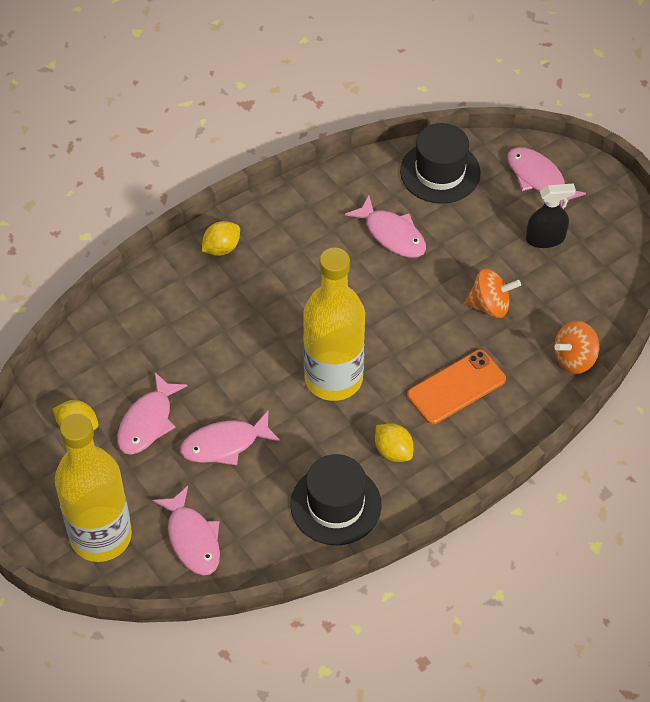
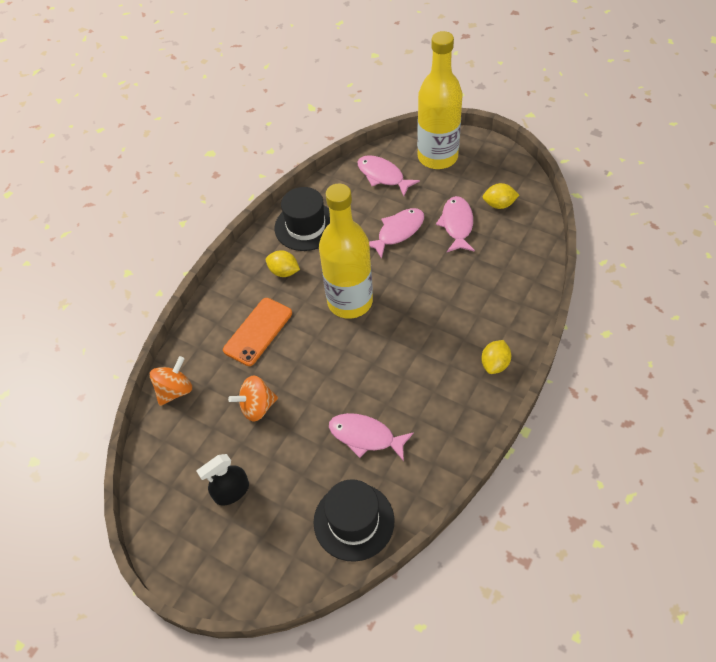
camera: 160 degrees right, 0 degrees up
pink fish [507,147,586,209] -> none

